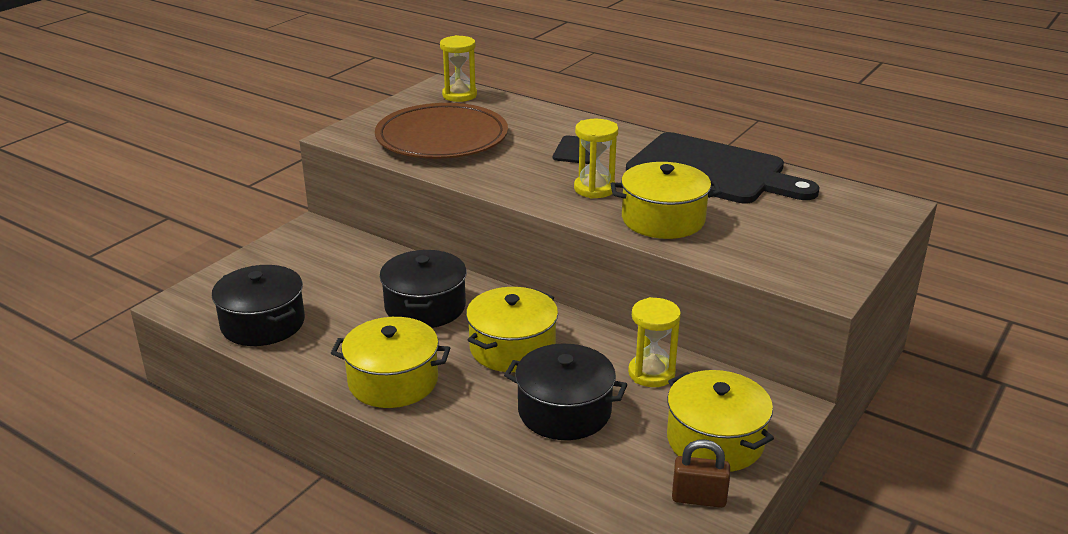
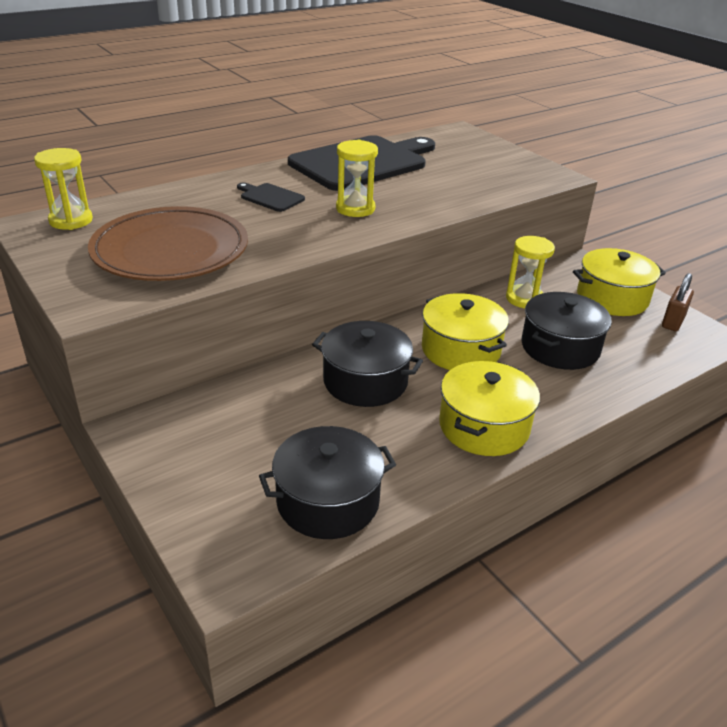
camera: 70 degrees left, 5 degrees up
yellow pot [611,162,722,239] -> none

